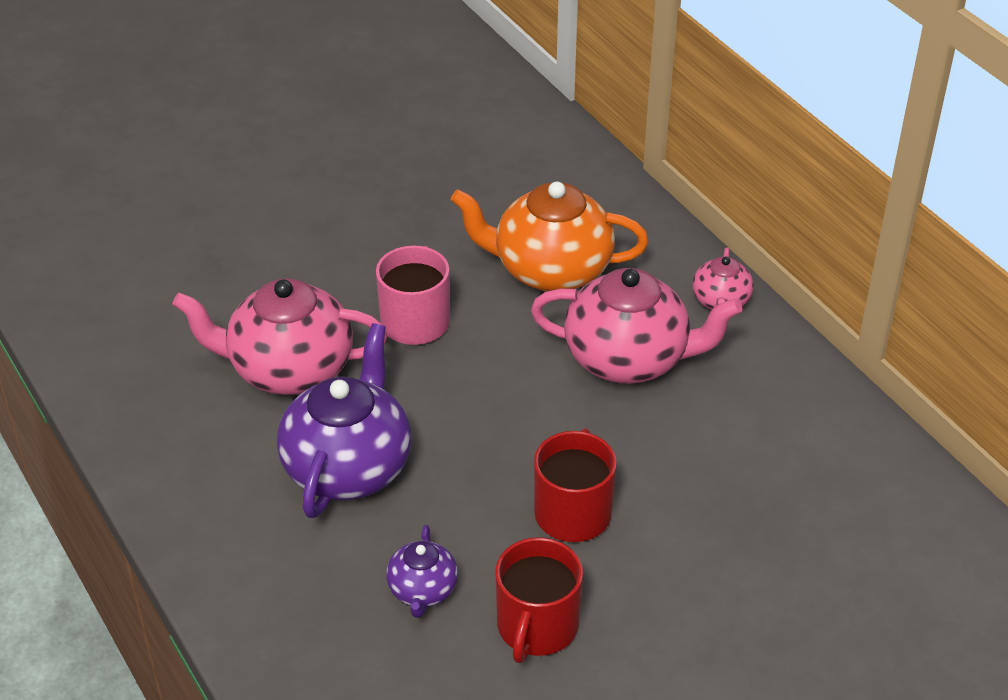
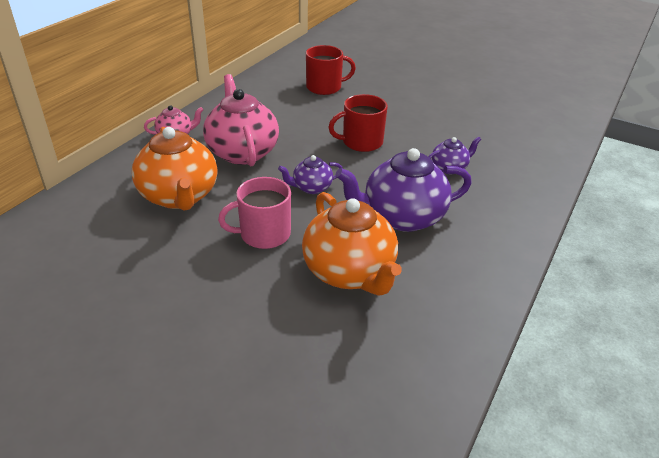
camera: 120 degrees left, 5 degrees down
pink teapot [172,278,388,395] -> orange teapot [302,192,402,296]
red mug [495,537,583,663] -> red mug moved to [306,45,356,95]
none -> purple teapot [278,155,343,194]

